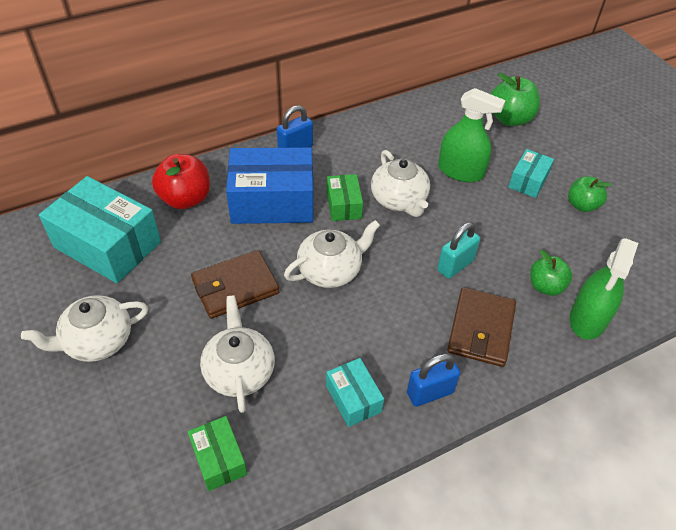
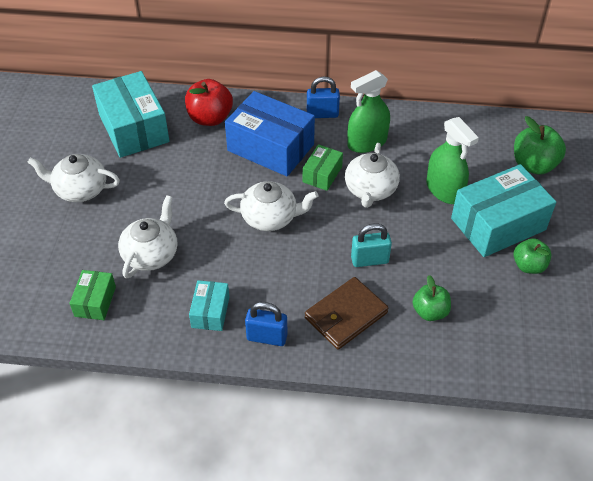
camera: 35 degrees right, 0 degrees up
brown wallet [191,250,279,319] -> none
turquoise box [508,149,554,198] -> turquoise box [451,164,556,257], size x1.98
green spray bottle [570,238,638,340] -> green spray bottle moved to [347,70,390,153]

